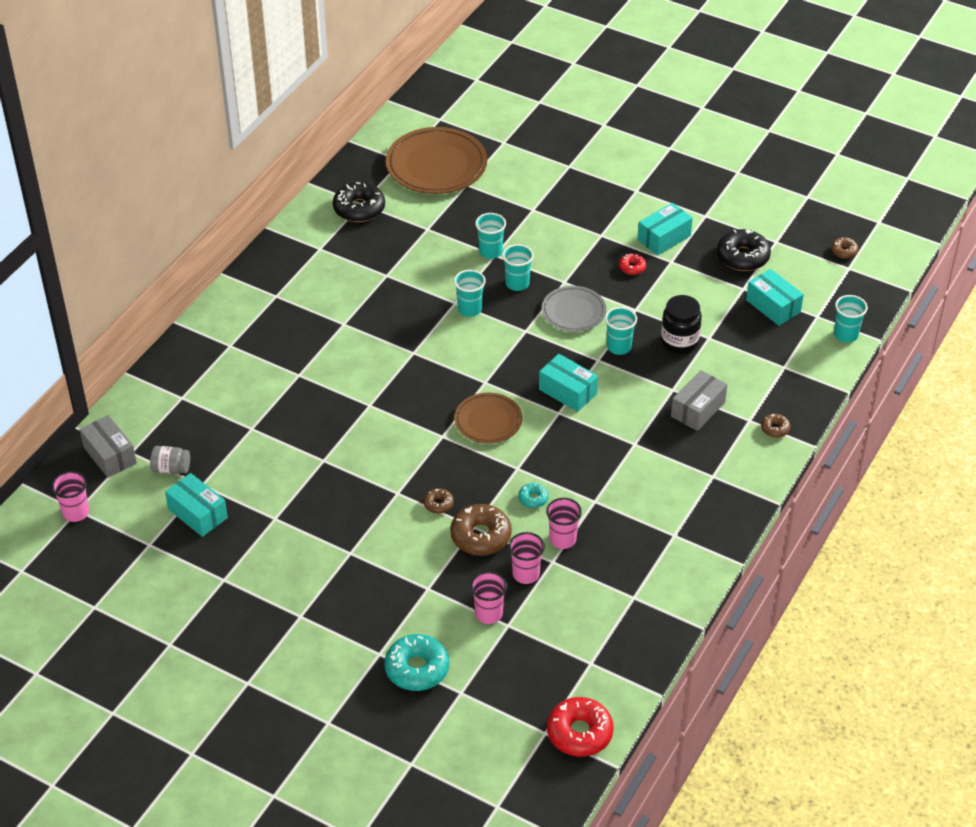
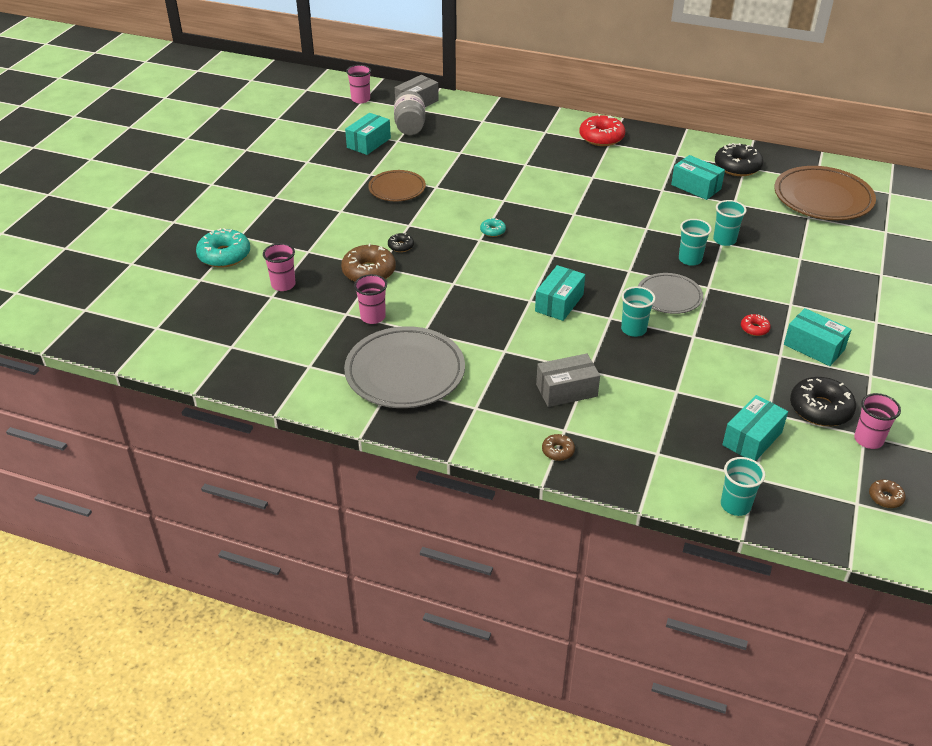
camera: 80 degrees right, 5 degrees down
grey jar [150,446,190,474] -> grey jar [394,91,425,135], size x1.52
brown donut [424,488,454,514] -> black donut [388,233,414,252]
turquoise cup [454,270,486,317] -> none
brown plate [454,393,523,443] -> brown plate moved to [368,170,426,201]
pink cup [509,532,545,584] -> pink cup moved to [854,393,901,449]
turquoise donut [518,483,549,508] -> turquoise donut moved to [480,218,506,237]
red donut [547,697,614,757] -> red donut moved to [579,114,625,146]
black jar [661,295,702,354] -> none
grey box [671,370,727,431] -> grey box turned 45 degrees counterclockwise [536,354,600,407]
none -> grey plate [344,326,465,408]
none -> turquoise box [671,155,725,200]

